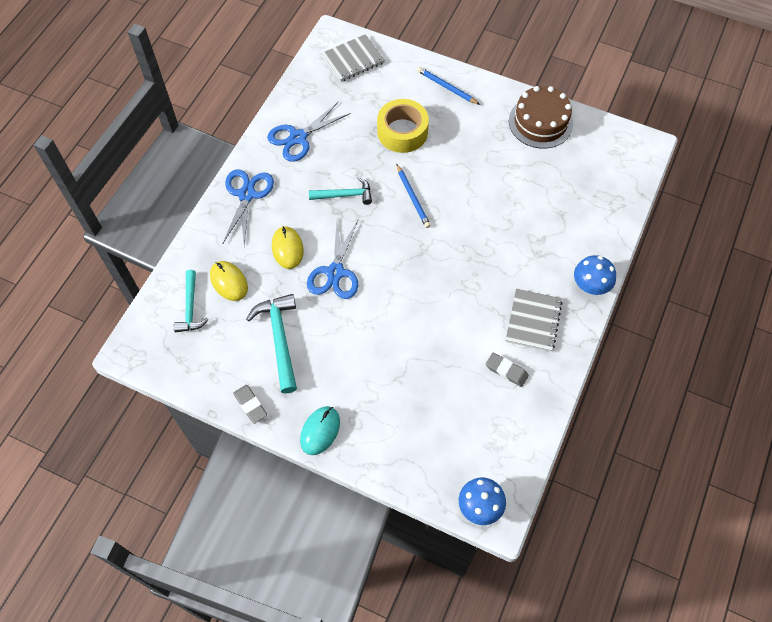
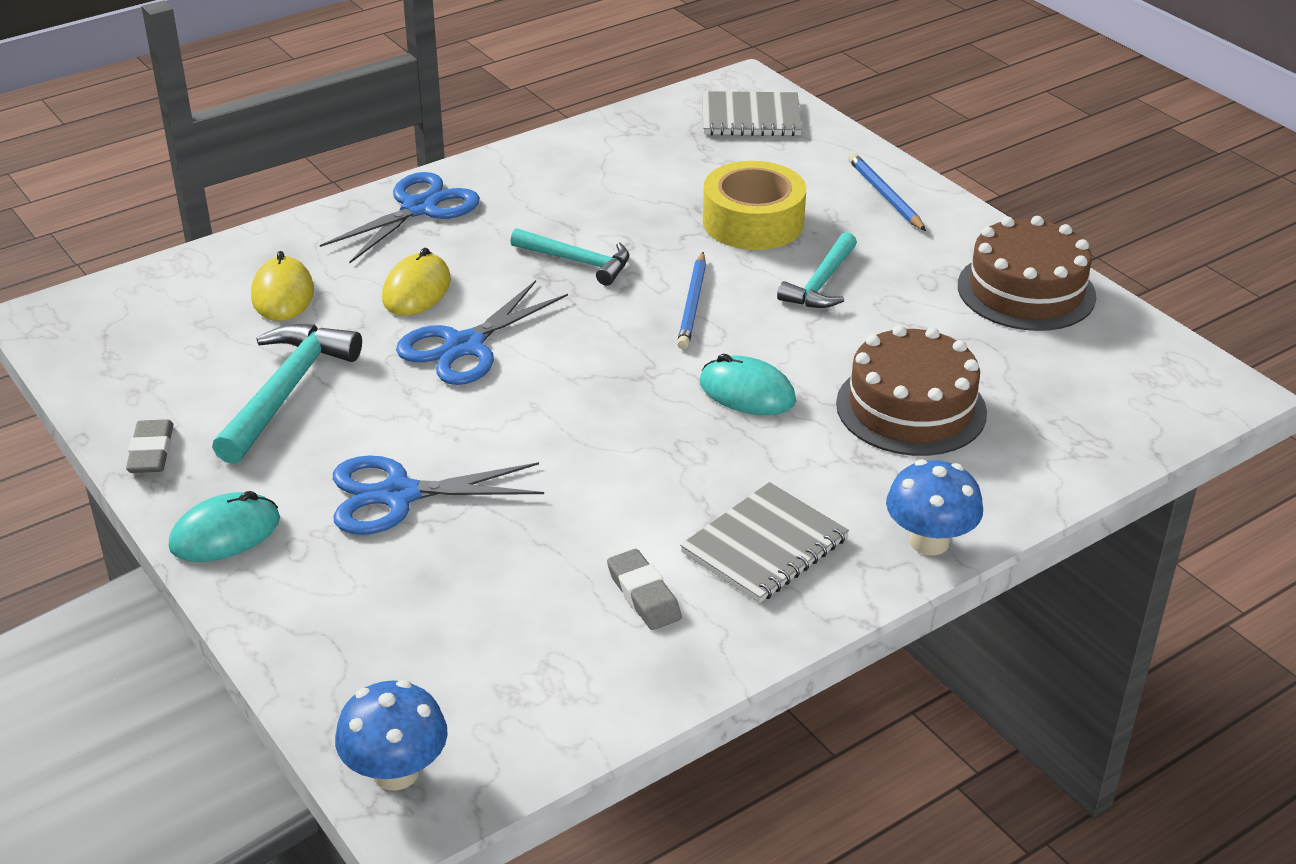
camera: 30 degrees right, 25 degrees down
turquoise hammer [174,270,209,332] -> turquoise hammer moved to [777,232,857,308]
blue scissors [267,102,351,162] -> blue scissors moved to [333,455,544,535]
none -> turquoise mouse [700,354,796,415]
none -> brown cake [836,325,987,456]

